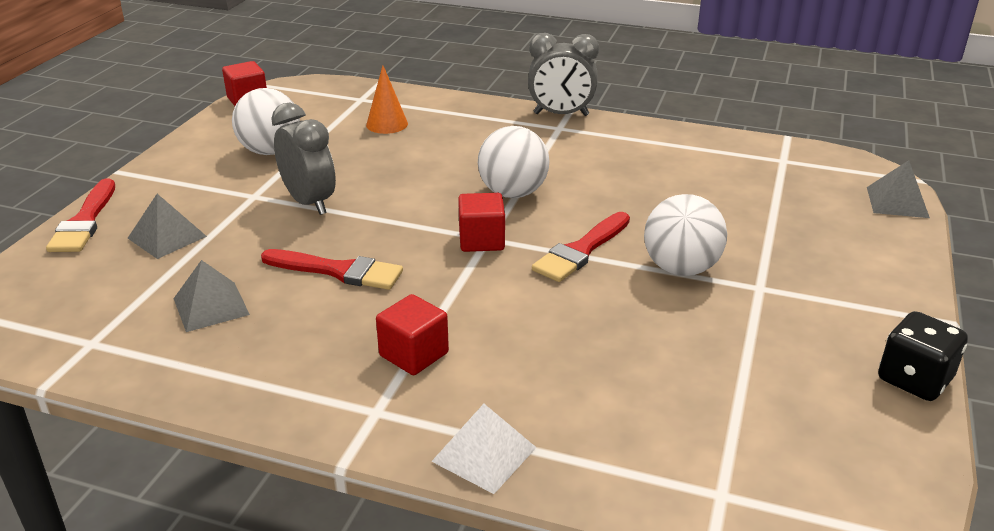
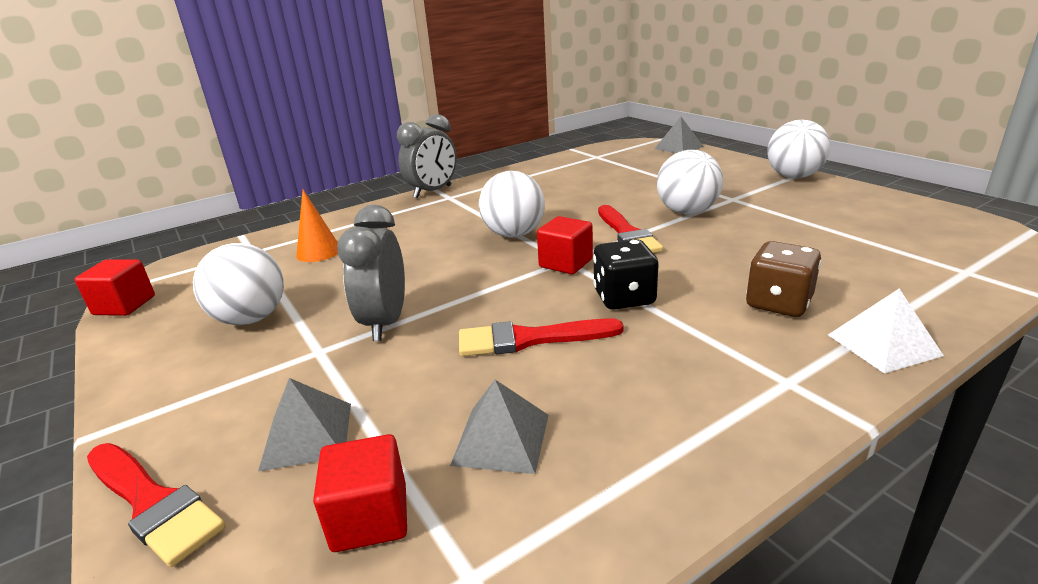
camera: 50 degrees left, 5 degrees down
red brush [261,249,403,290] -> red brush turned 150 degrees counterclockwise [459,318,624,356]
grey clock [271,103,336,215] -> grey clock turned 90 degrees counterclockwise [337,205,405,341]
red cube [376,294,449,375] -> red cube moved to [313,434,407,552]
black dice [878,311,968,401] -> black dice moved to [593,239,659,310]
none -> brown dice [746,241,821,317]
none -> white ball [767,120,831,178]

